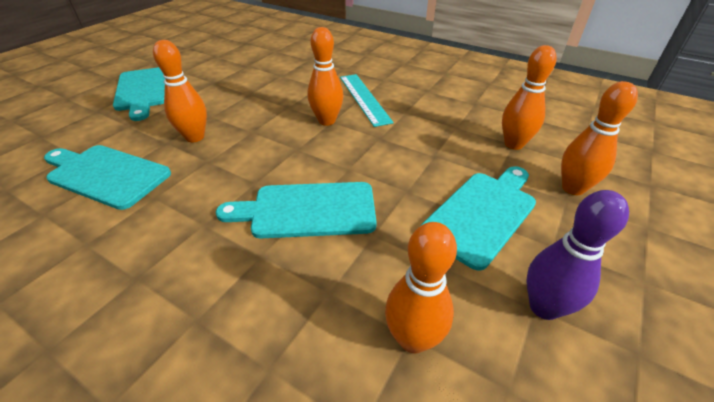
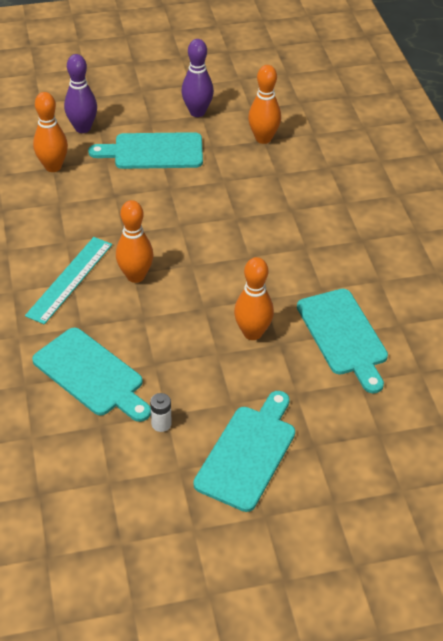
camera: 135 degrees left, 5 degrees up
turquoise cutting board [216,182,377,238] -> turquoise cutting board moved to [32,328,151,422]
orange bowling pin [561,81,638,195] -> purple bowling pin [64,54,97,133]
none -> white battery [150,393,172,432]

